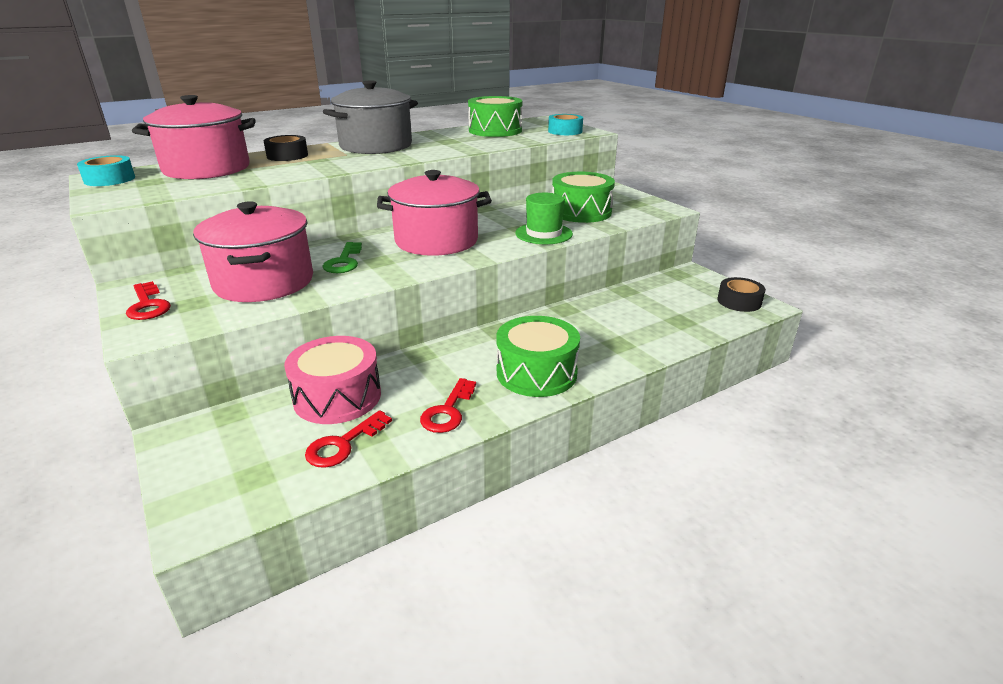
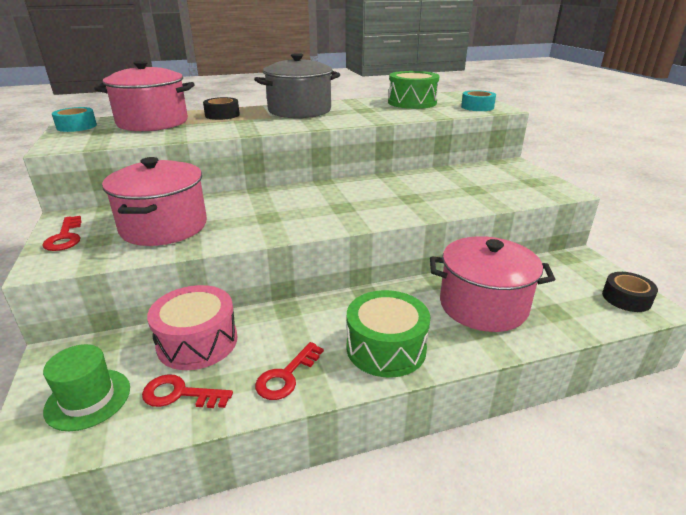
camera: 15 degrees right, 0 degrees up
red key [305,410,392,468] -> red key turned 45 degrees clockwise [142,374,233,408]
green key [322,242,362,273] -> none
pink pot [377,170,492,256] -> pink pot moved to [430,236,555,332]
green hat [515,193,573,244] -> green hat moved to [43,344,130,431]
green drum [552,172,615,223] -> none

